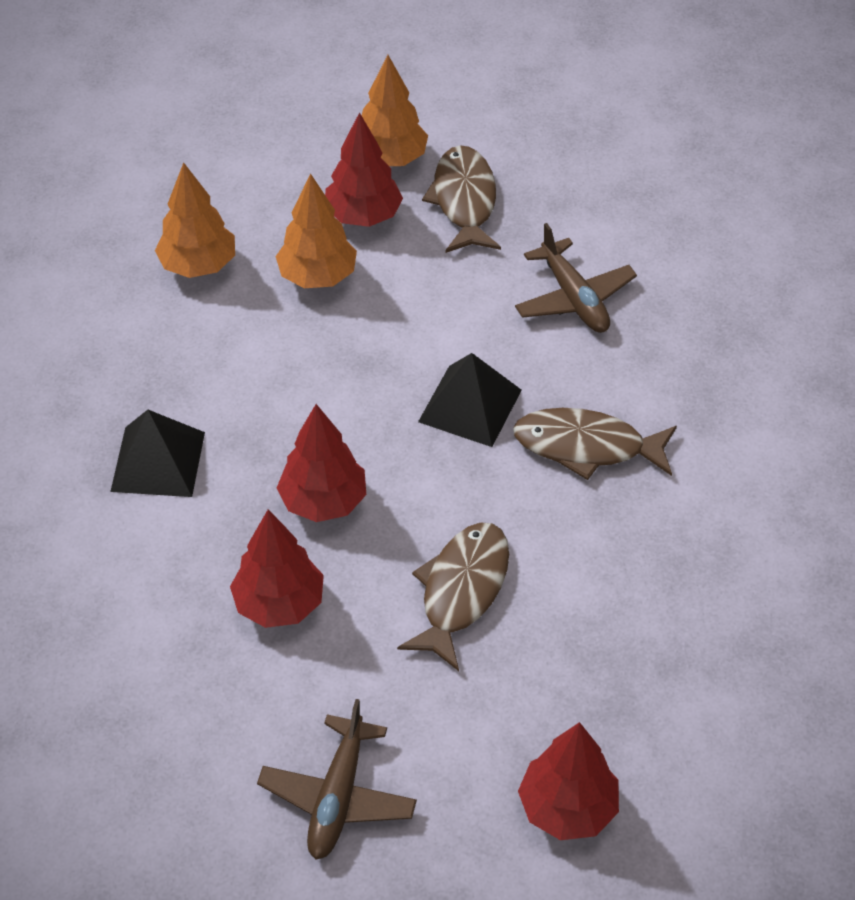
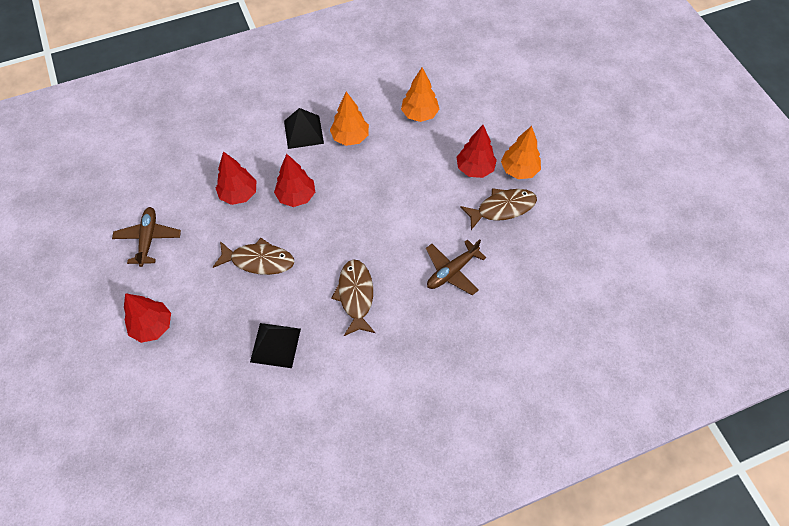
camera: 75 degrees right, 10 degrees up
brown plane [257,699,417,860] -> brown plane turned 90 degrees clockwise [112,207,181,267]
orange tree [275,173,357,288] -> orange tree moved to [330,92,369,146]
black pyramid [418,353,522,447] -> black pyramid moved to [250,323,301,368]

